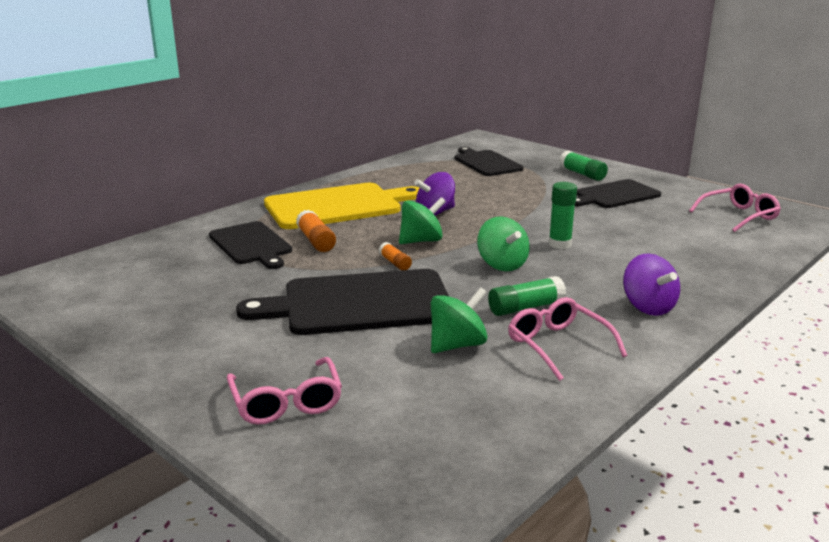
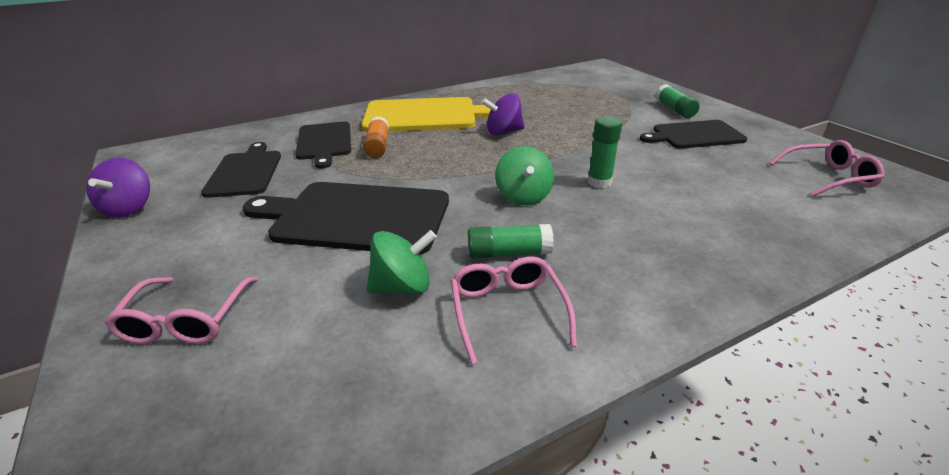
camera: 20 degrees right, 10 degrees up
orange glue stick [379,242,412,270] -> none
green spinning top [399,197,446,244] -> none
black cutting board [455,147,524,176] -> black cutting board moved to [201,142,281,198]
purple spinning top [623,254,680,316] -> purple spinning top moved to [86,158,150,218]

